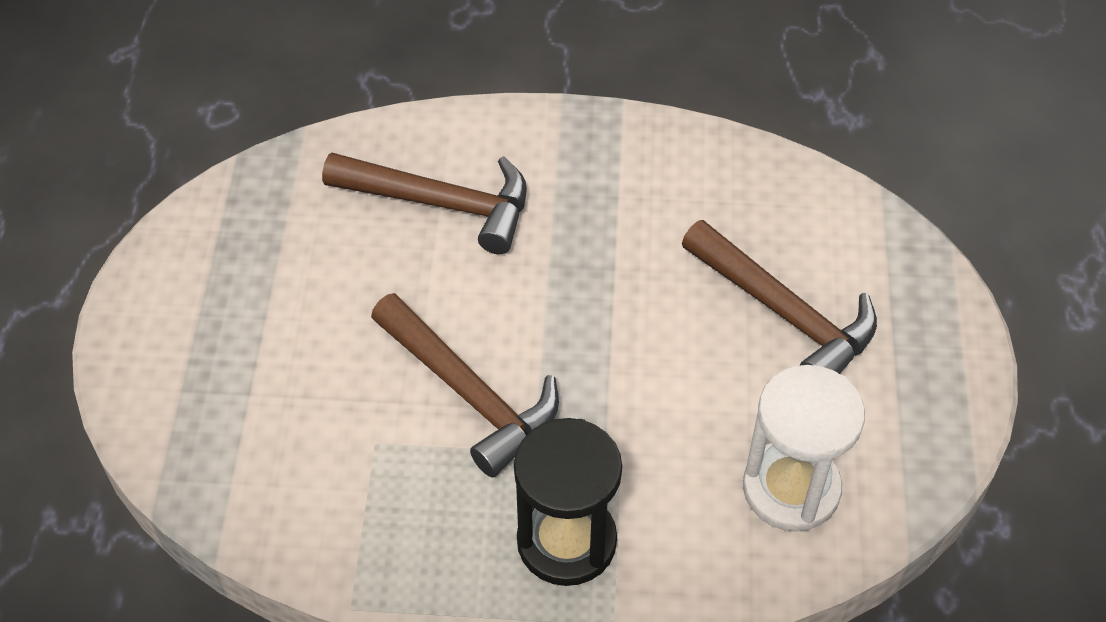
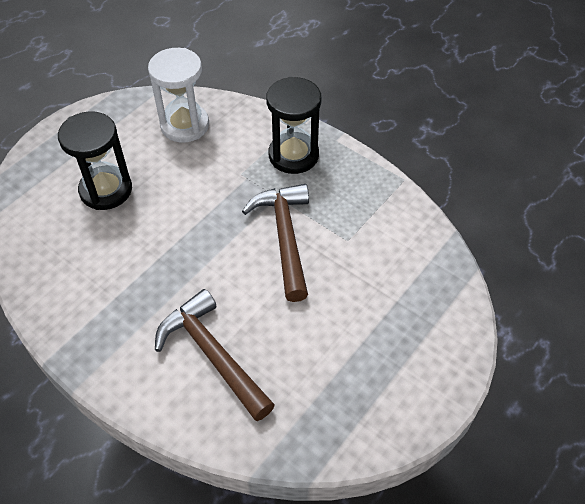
camera: 145 degrees left, 0 degrees up
brown hammer [682,220,877,374] -> black hourglass [58,111,132,210]

